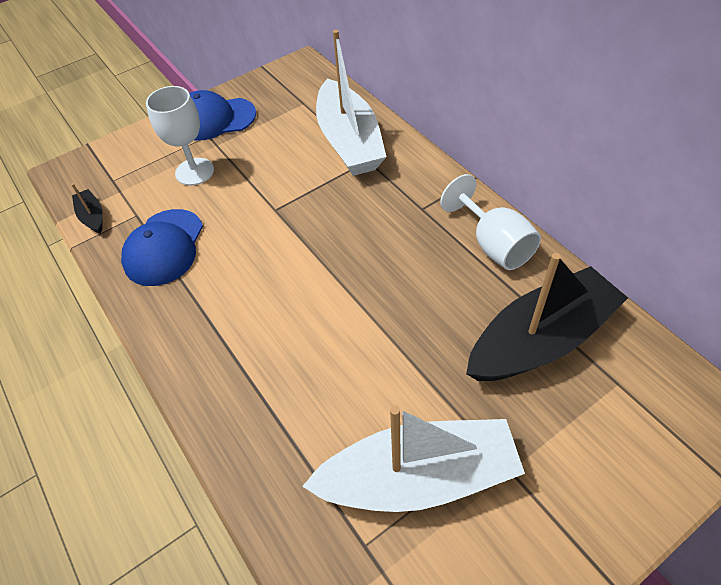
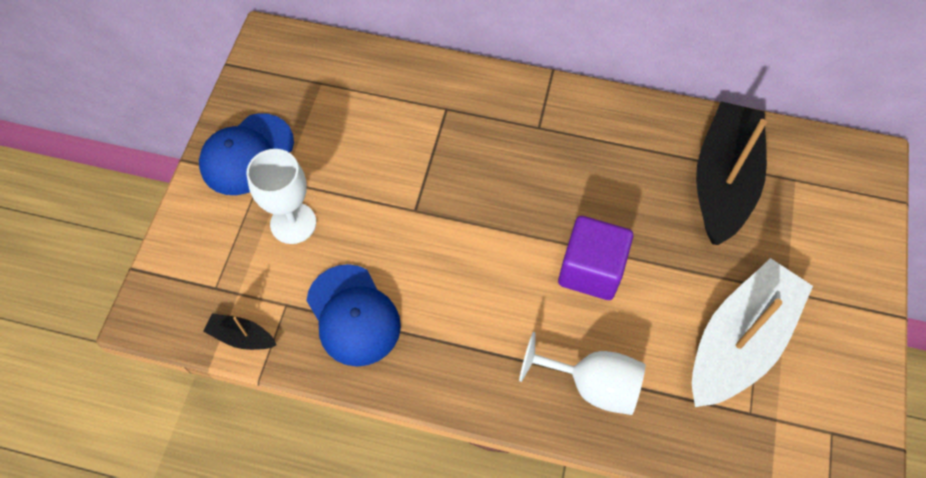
camera: 45 degrees left, 10 degrees up
white boat [316,30,387,176] -> none
white goblet [440,174,541,270] -> white goblet moved to [519,332,646,415]
none -> purple cube [558,216,633,300]

